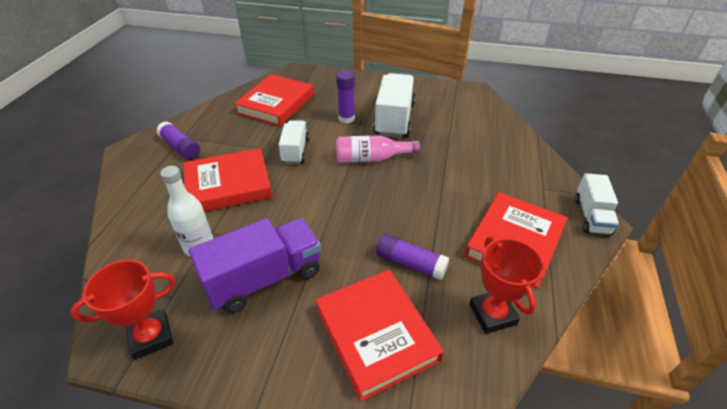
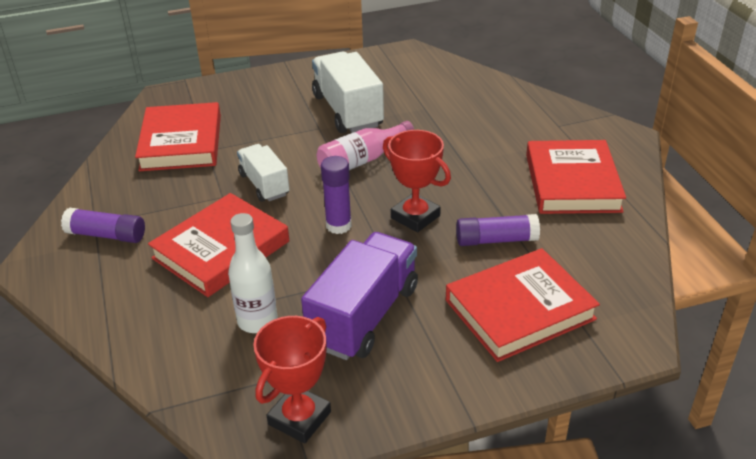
camera: 30 degrees left, 5 degrees down
red book [315,270,444,401] -> red book turned 60 degrees counterclockwise [446,248,600,362]
purple glue stick [336,71,355,124] -> purple glue stick moved to [321,156,352,234]
red trophy [469,236,544,334] -> red trophy moved to [383,130,451,232]
white truck [575,173,619,236] -> none

